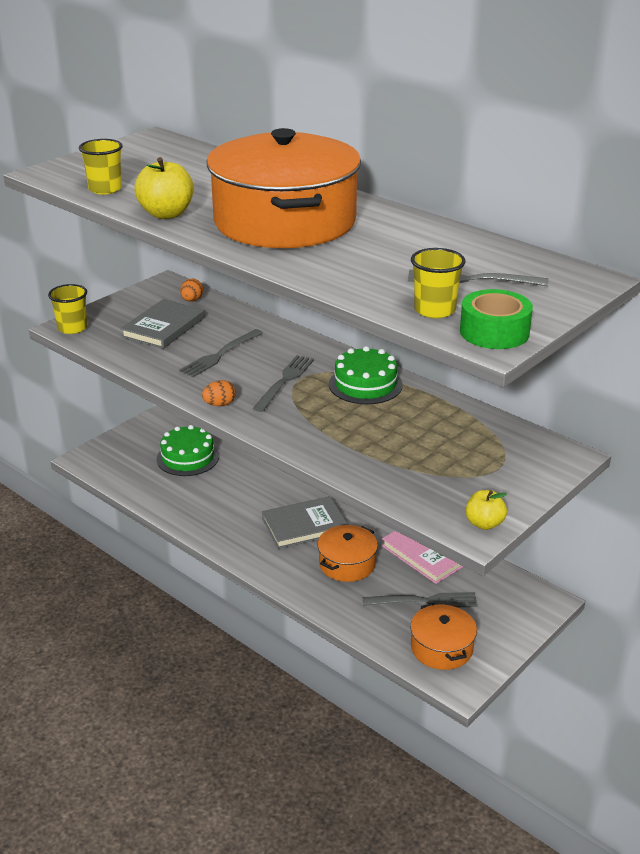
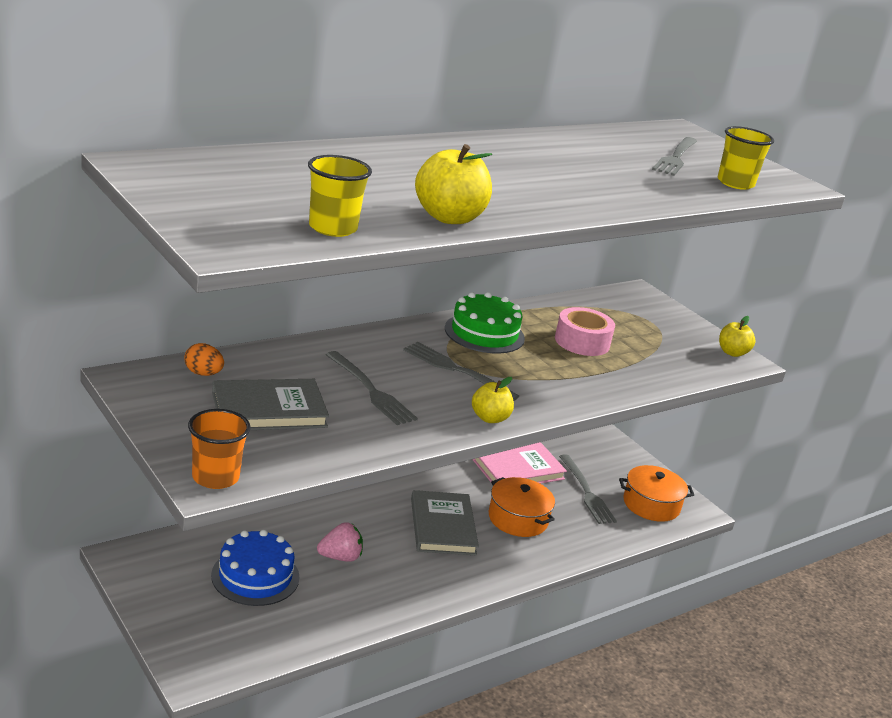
camera: 80 degrees left, 5 degrees down
yellow cup [48,284,87,334] -> orange cup [188,409,250,489]
grey book [120,299,205,349] -> grey book turned 60 degrees counterclockwise [212,379,329,430]
green cake [157,425,219,476] -> blue cake [211,530,300,606]
orange egg [202,380,236,406] -> yellow apple [472,377,514,423]
orange pot [207,128,361,248] -> none
grey fork [363,592,478,607] -> grey fork turned 150 degrees clockwise [559,454,617,524]
green tape [460,289,533,349] -> none
none -> pink strawberry [317,522,363,562]
none -> pink tape [555,307,615,356]

